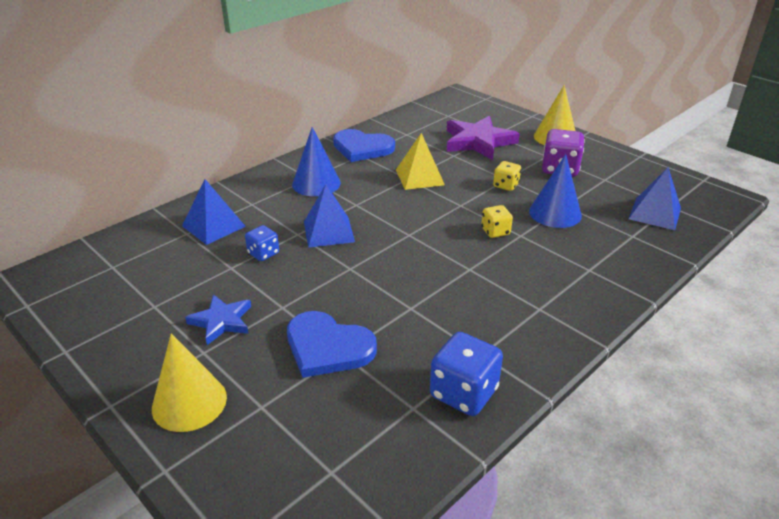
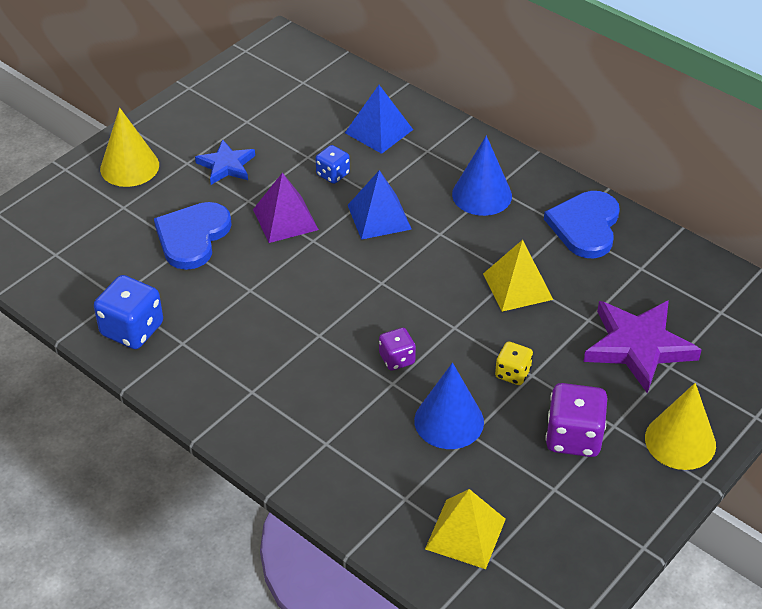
camera: 85 degrees right, 10 degrees up
yellow dice [481,205,513,238] -> purple dice [379,328,416,371]
blue pyramid [629,167,681,230] -> yellow pyramid [425,489,506,569]
none -> purple pyramid [253,172,319,243]

